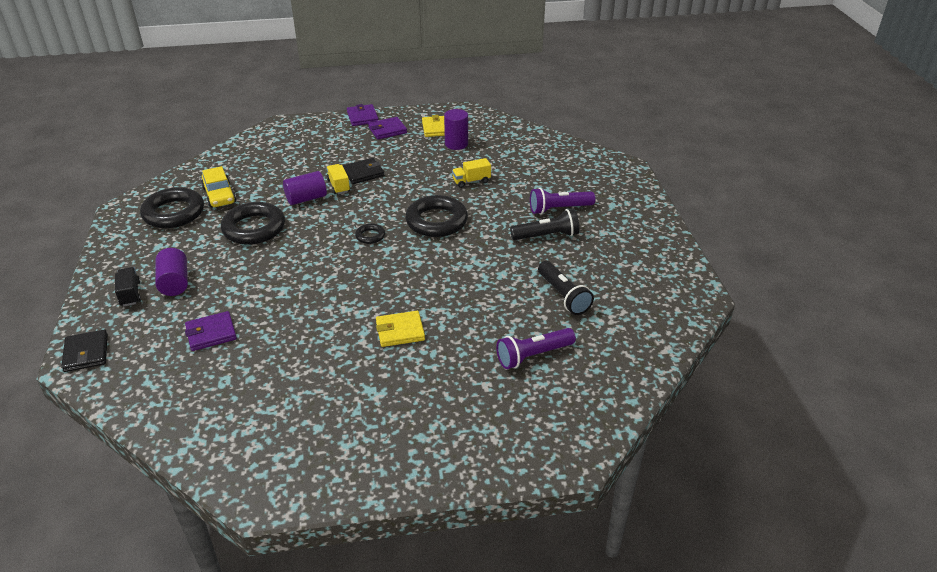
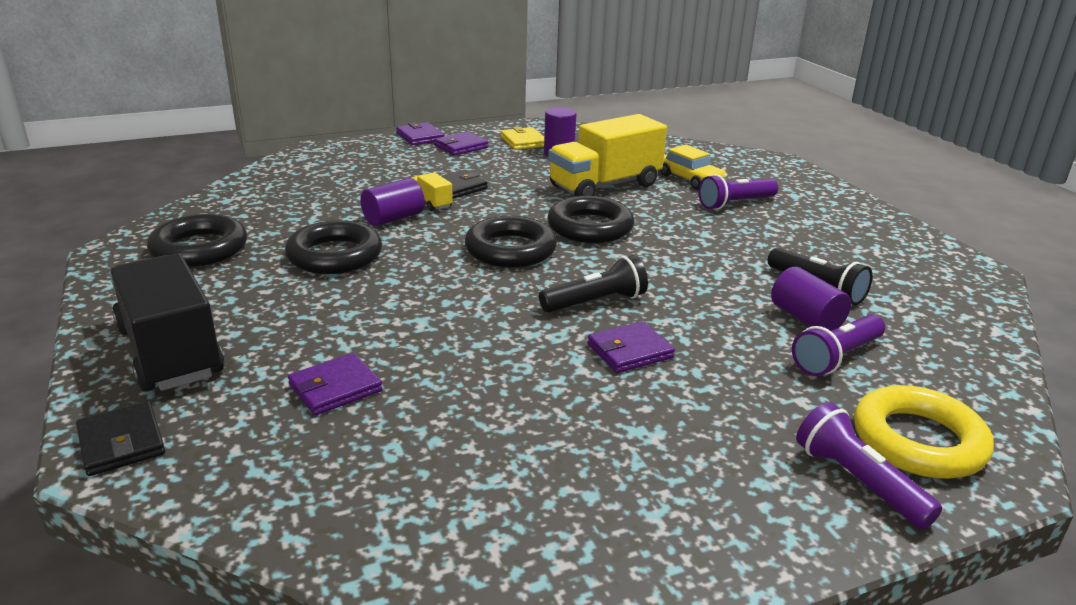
camera: 15 degrees left, 10 degrees down
black truck [115,267,141,306] -> black truck [109,254,224,392], size x2.31
purple cylinder [155,248,188,296] -> purple cylinder moved to [771,267,851,331]
yellow car [201,166,236,208] -> yellow car moved to [660,145,727,190]
black ring [355,223,385,244] -> black ring [465,216,557,268], size x2.14
yellow wallet [376,311,425,347] -> purple wallet [587,321,675,373]
yellow truck [452,158,491,188] -> yellow truck [548,114,667,196], size x2.31
black flashlight [510,209,580,240] -> black flashlight moved to [539,255,648,313]
none -> purple flashlight [796,402,942,529]
none -> yellow ring [854,385,994,479]

